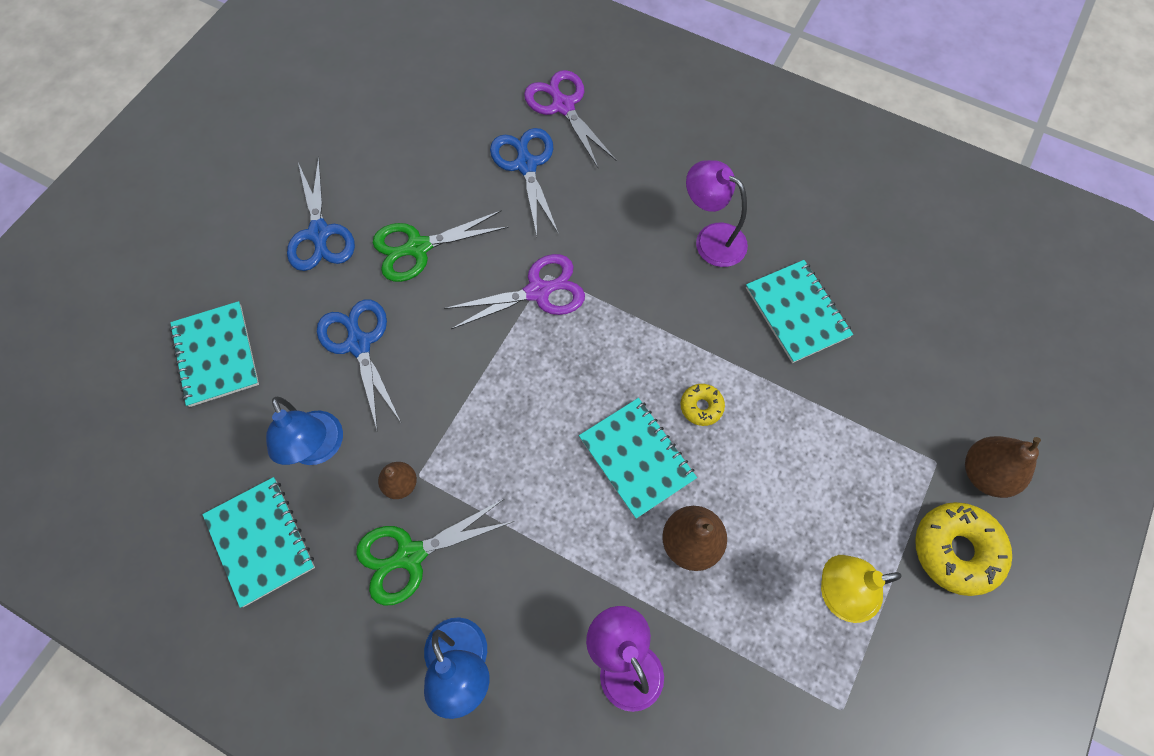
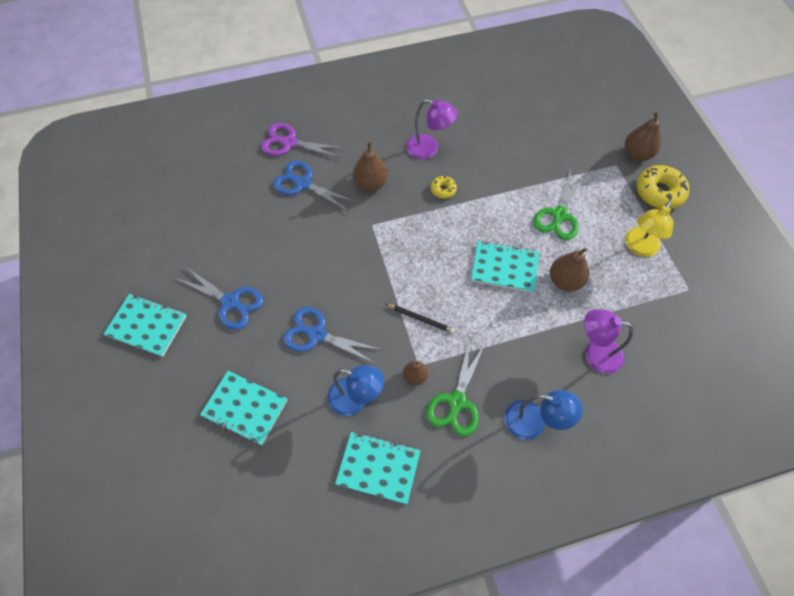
camera: 45 degrees left, 5 degrees down
green scissors [373,210,509,282] -> green scissors moved to [534,169,585,240]
purple scissors [444,254,585,329] -> none
yellow donut [681,384,725,426] -> yellow donut moved to [431,175,457,199]
purple lamp [686,160,748,267] -> purple lamp turned 150 degrees counterclockwise [406,99,457,159]
turquoise notebook [746,260,853,363] -> turquoise notebook moved to [104,294,187,357]
none -> brown pear [353,142,388,191]
none -> black pencil [386,304,455,334]

